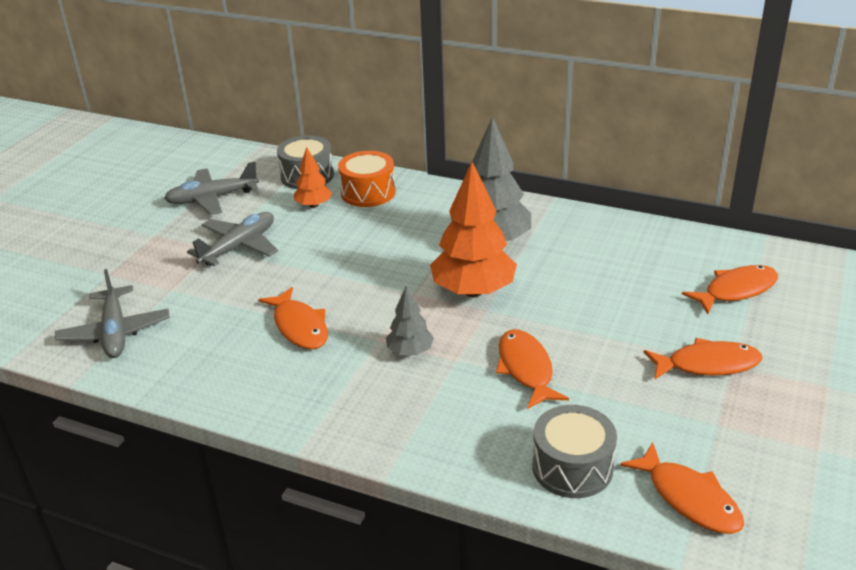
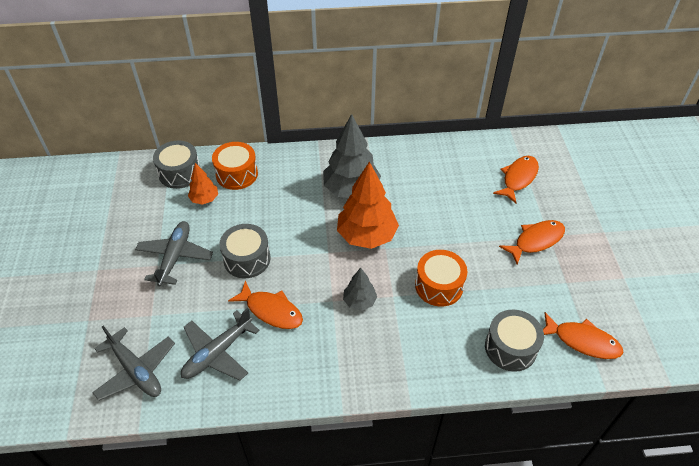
camera: 30 degrees left, 15 degrees up
grey plane [164,162,259,215] -> grey plane moved to [181,308,260,381]
orange fish [496,330,569,409] -> orange drum [415,250,467,307]
none -> grey drum [219,224,271,278]

